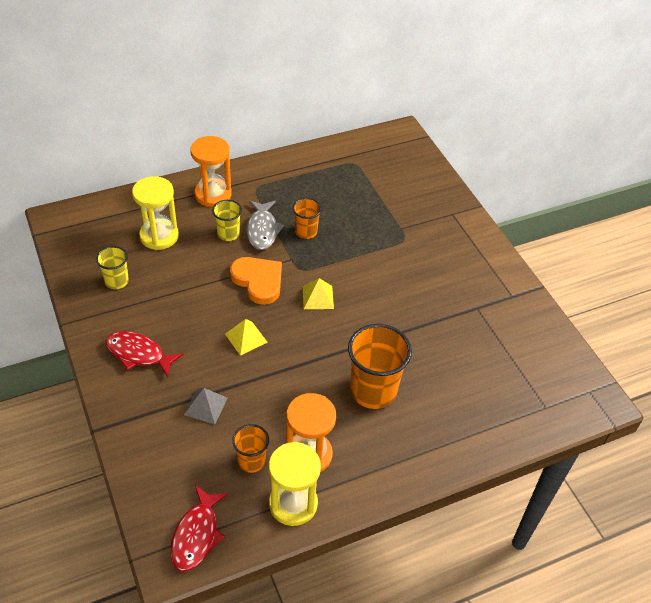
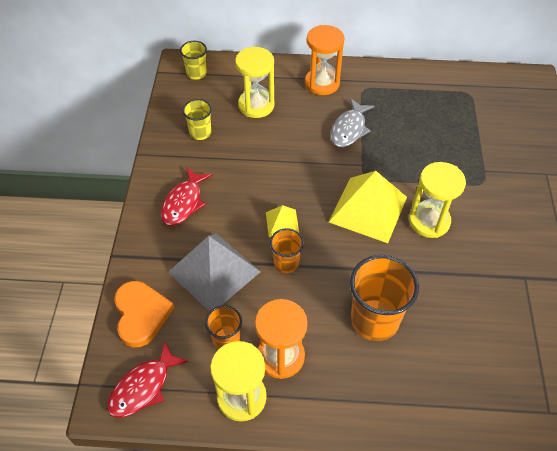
camera: 30 degrees right, 5 degrees up
red fish [105,331,184,377] -> red fish turned 120 degrees counterclockwise [161,168,212,226]
grey pyramid [184,388,228,425] -> grey pyramid [168,234,260,312], size x2.04
yellow cup [212,200,242,241] -> yellow cup moved to [180,41,207,80]
orange heart [230,257,282,305] -> orange heart moved to [114,281,174,347]
orange cup [292,198,322,239] -> orange cup moved to [270,228,304,273]
yellow pyramid [303,278,334,309] -> yellow pyramid [329,171,407,243], size x2.04
none -> yellow hourglass [409,162,466,238]

